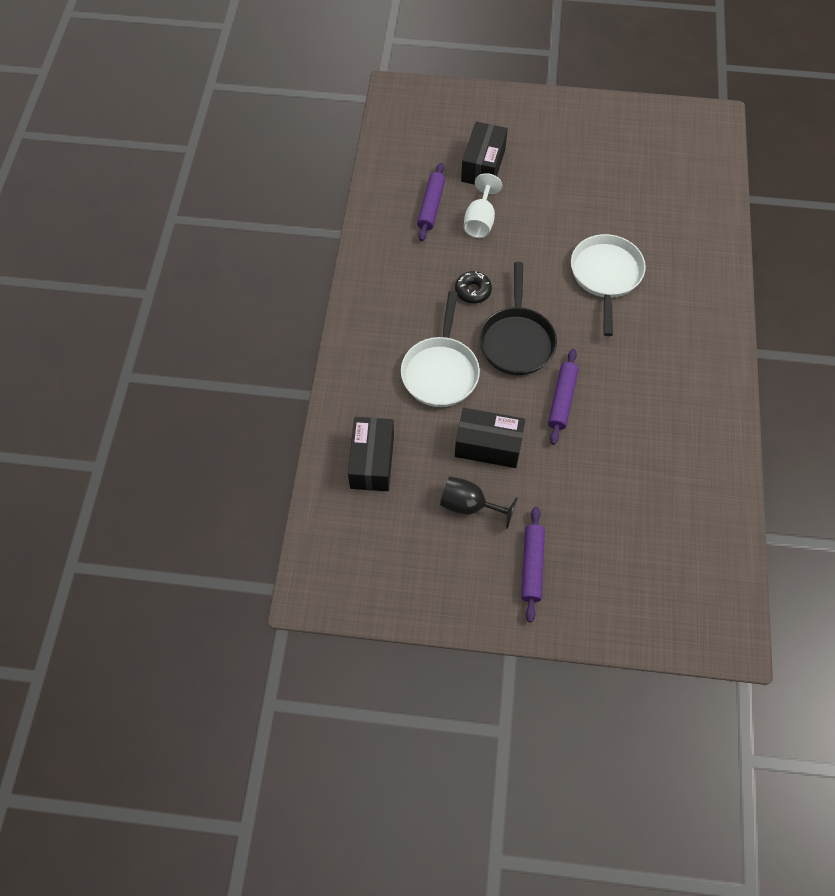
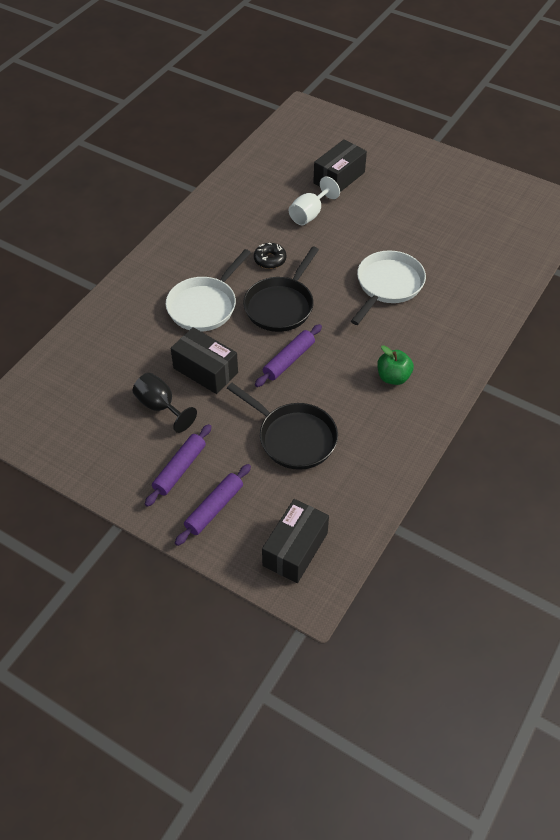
camera: 25 degrees right, 10 degrees down
black box [348,417,394,491] -> black box moved to [262,499,329,583]
purple rolling pin [417,163,445,241] -> purple rolling pin moved to [175,464,251,546]
none -> black pan [227,383,338,470]
none -> green apple [377,345,414,385]

